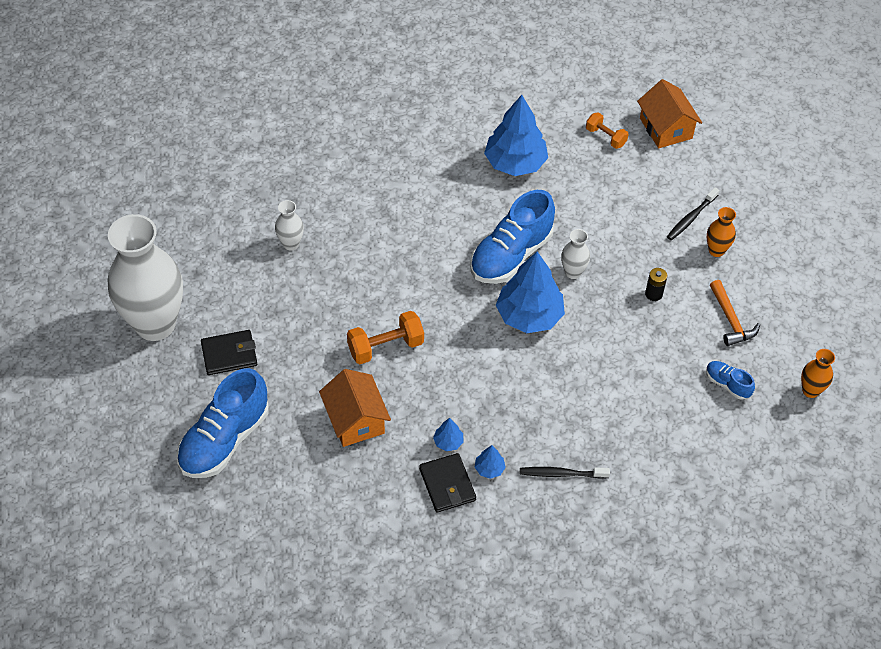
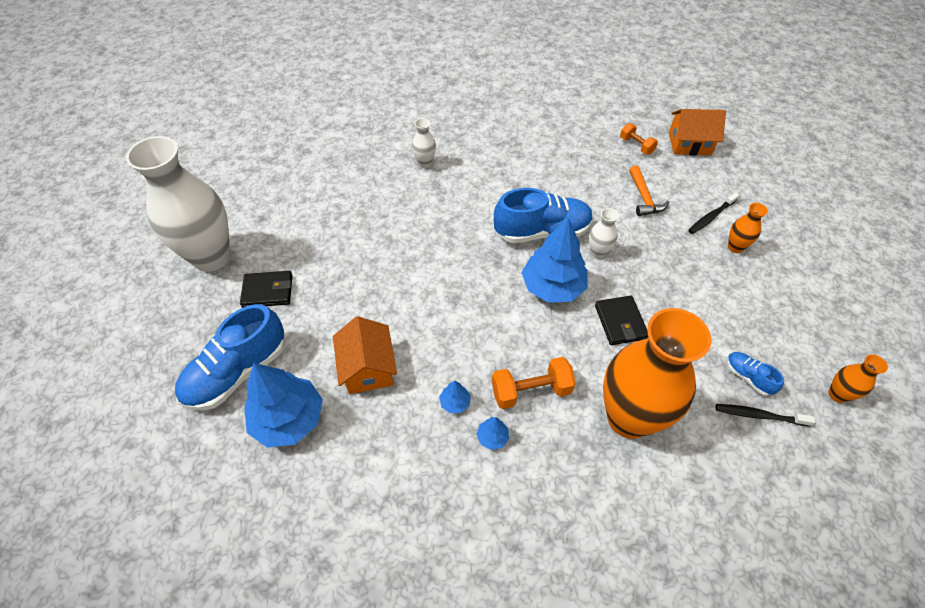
camera: 10 degrees right, 0 degrees up
white vase [275,200,304,251] -> white vase moved to [412,118,436,168]
orange dumbbell [347,311,424,364] -> orange dumbbell moved to [492,357,576,409]
black wallet [419,453,476,512] -> black wallet moved to [595,296,648,345]
blue shoe [470,190,555,284] -> blue shoe turned 150 degrees counterclockwise [494,188,593,243]
blue tree [484,95,548,176] -> blue tree moved to [244,363,323,448]
black toothbrush [520,467,610,479] -> black toothbrush moved to [716,404,815,427]
orange house [637,79,702,148] -> orange house turned 75 degrees counterclockwise [669,109,726,155]
black battery [645,268,667,301] -> none
orange hammer [710,280,760,346] -> orange hammer moved to [629,166,669,216]
none -> orange vase [603,308,712,439]

